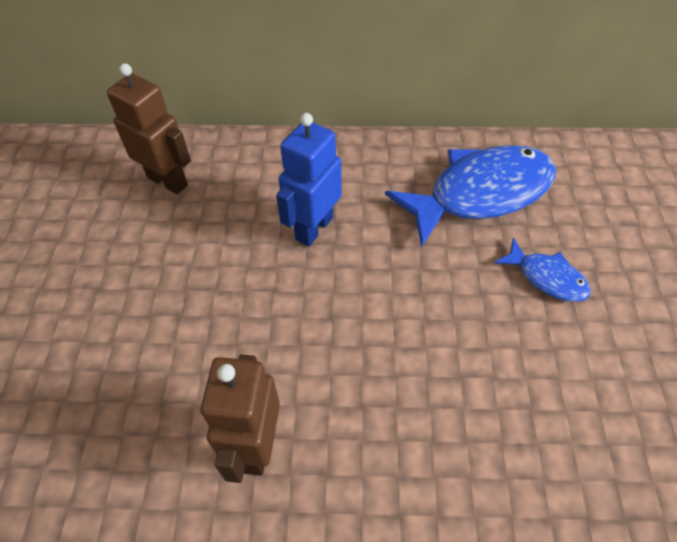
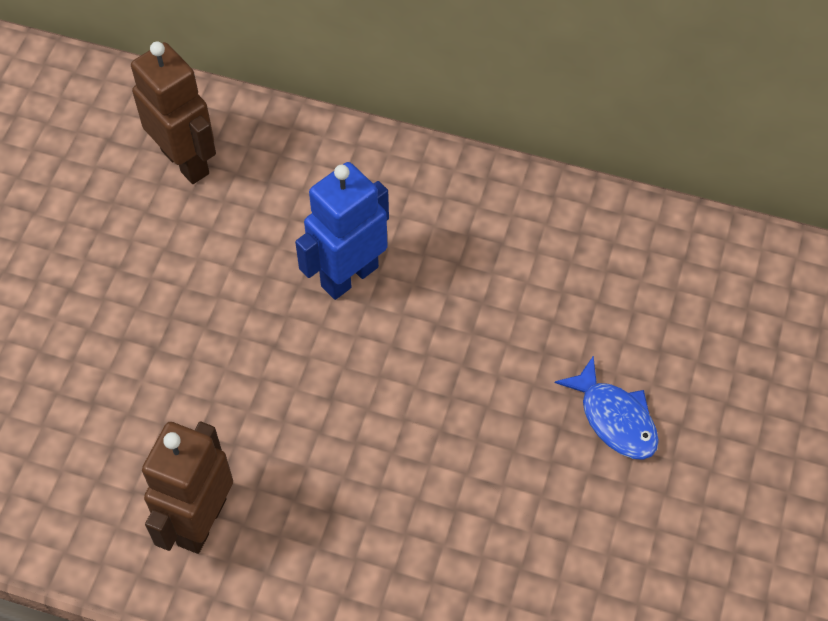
camera: 15 degrees right, 5 degrees up
blue fish [385,145,556,247] -> none

